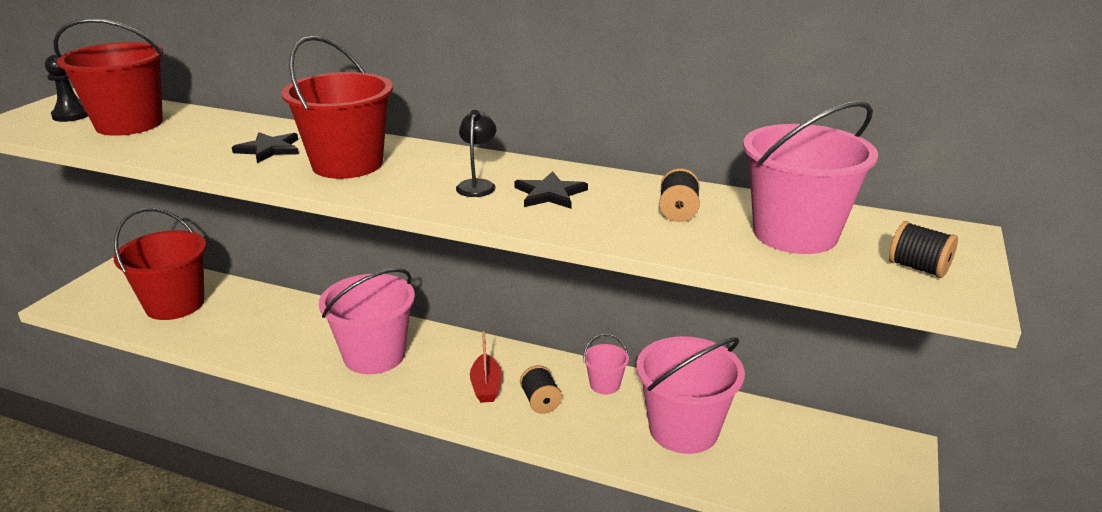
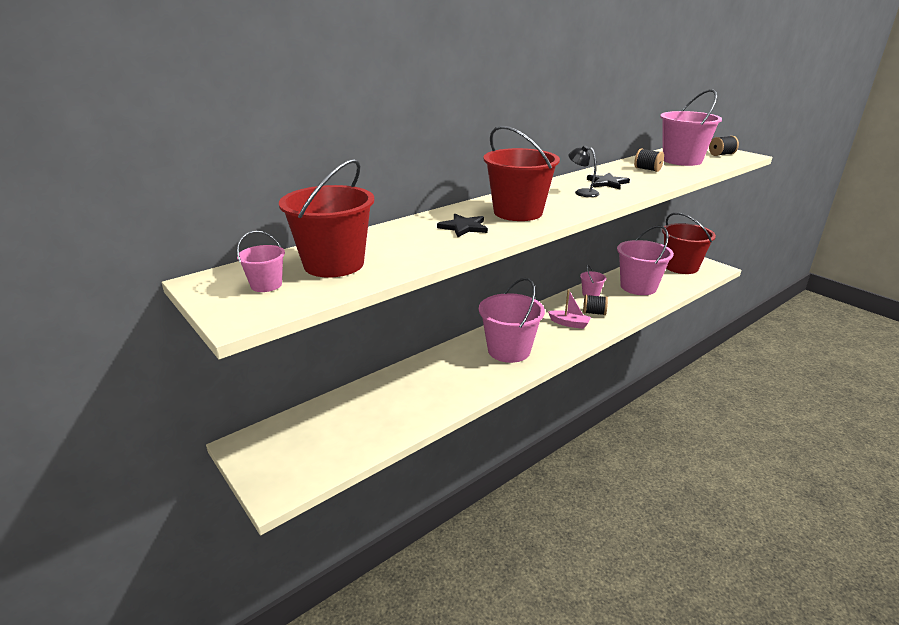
camera: 60 degrees left, 0 degrees up
black pawn [45,55,88,122] -> pink bucket [237,231,285,292]
red bucket [114,208,206,320] -> red bucket moved to [662,213,716,274]
red boat [470,331,502,403] -> pink boat [548,289,591,329]

